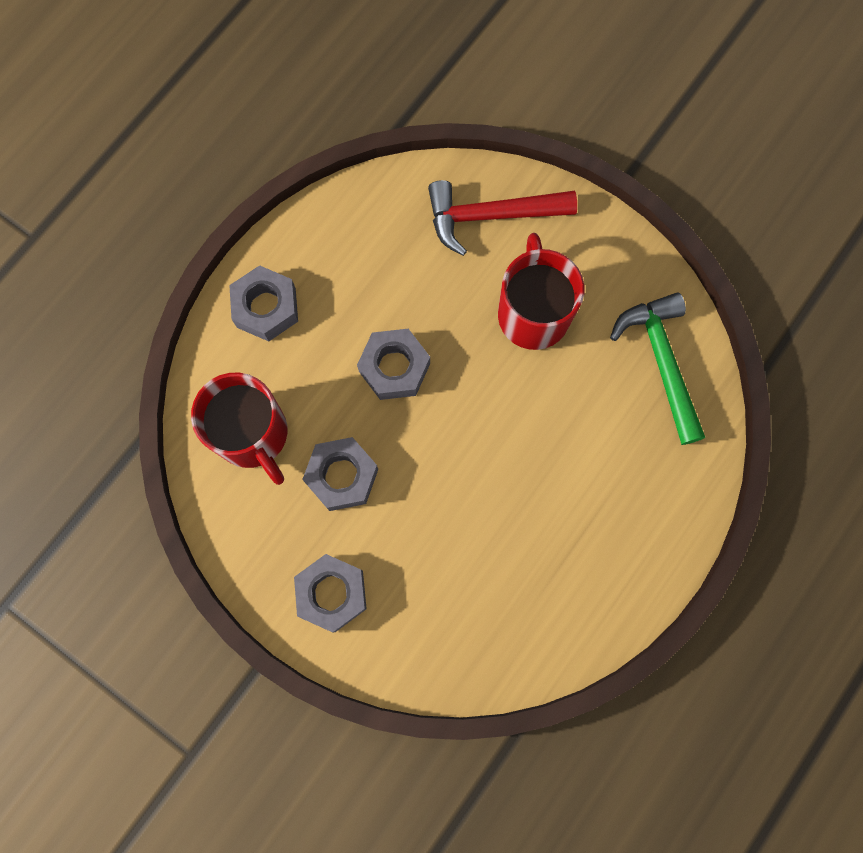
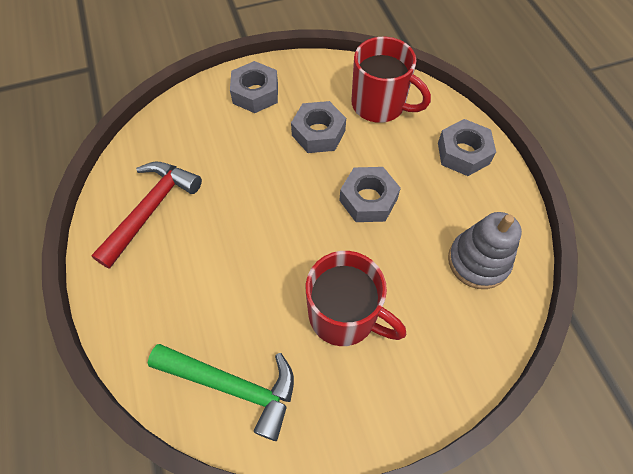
camera: 125 degrees right, 15 degrees down
red mug [191,373,287,485] -> red mug turned 150 degrees counterclockwise [352,37,431,123]
red hammer [428,180,577,256] -> red hammer moved to [91,162,202,269]
none -> grey stacking toy [448,212,522,289]

